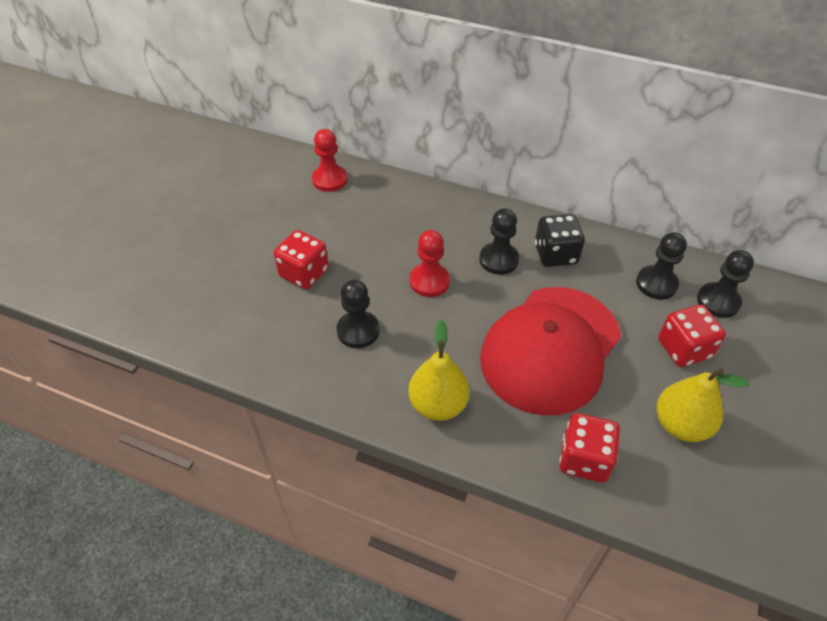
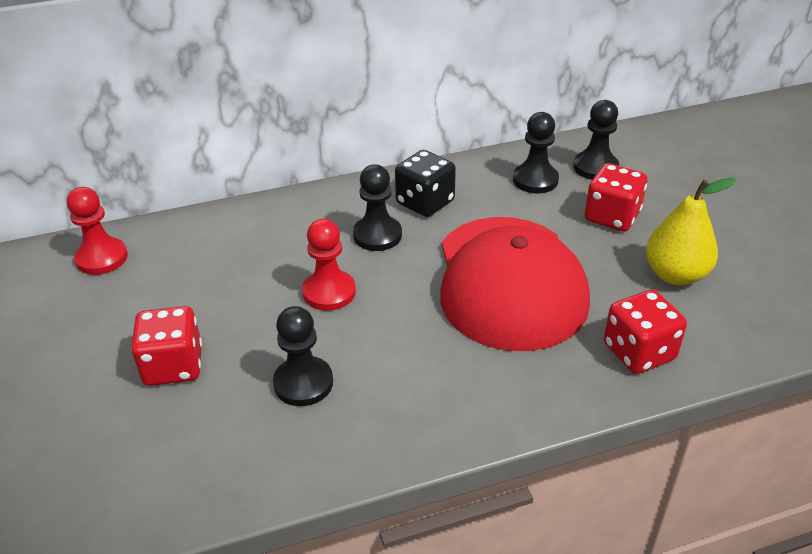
camera: 40 degrees left, 10 degrees down
yellow pear [408,319,470,421] -> none

